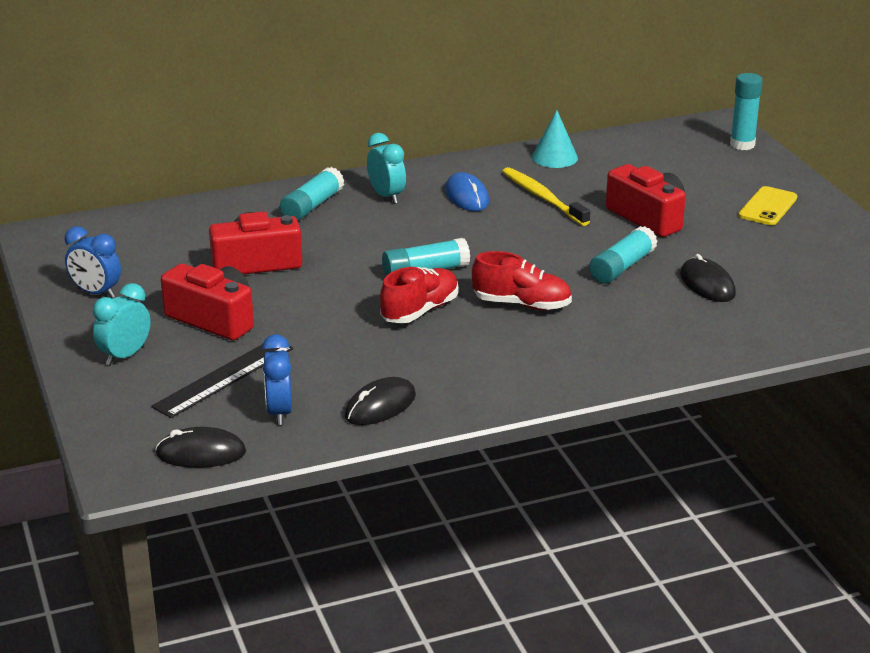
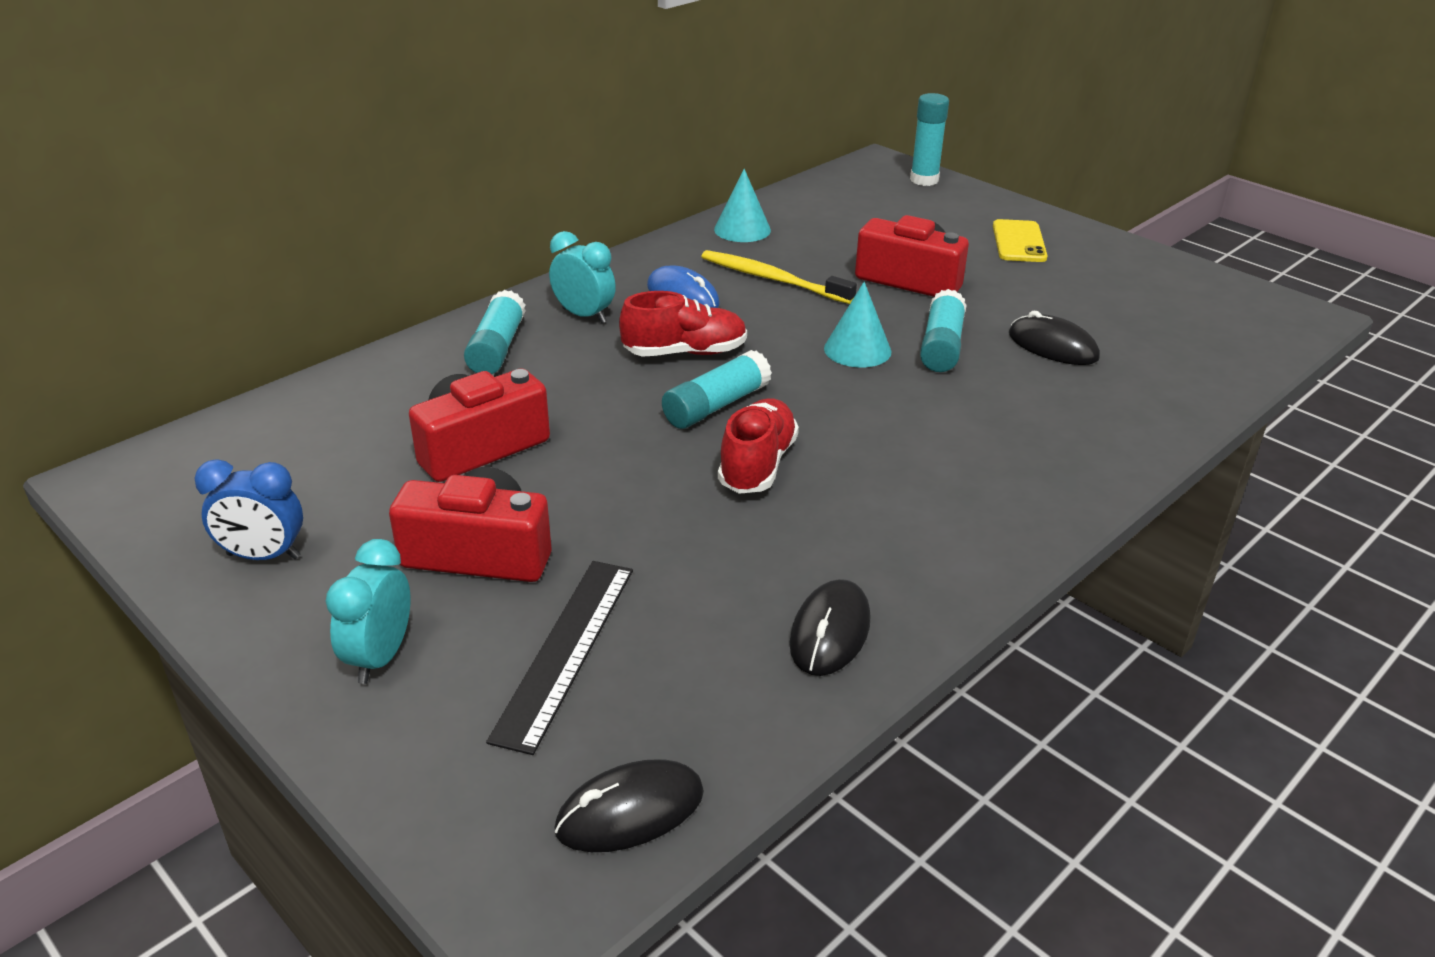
camera: 25 degrees left, 5 degrees up
blue clock [262,334,292,425] -> none
red shoe [472,251,572,310] -> red shoe moved to [619,291,747,357]
none -> turquoise cone [824,282,892,367]

